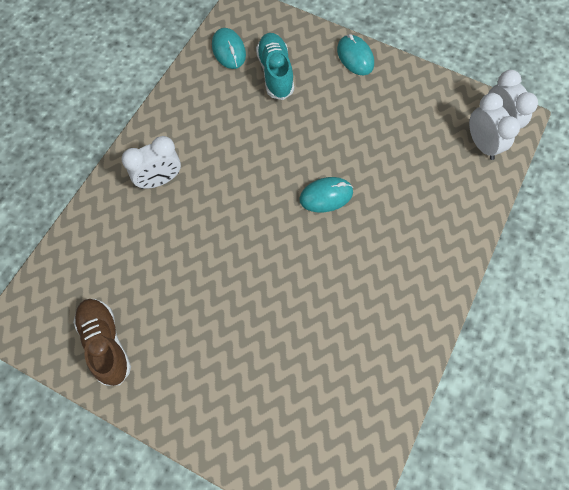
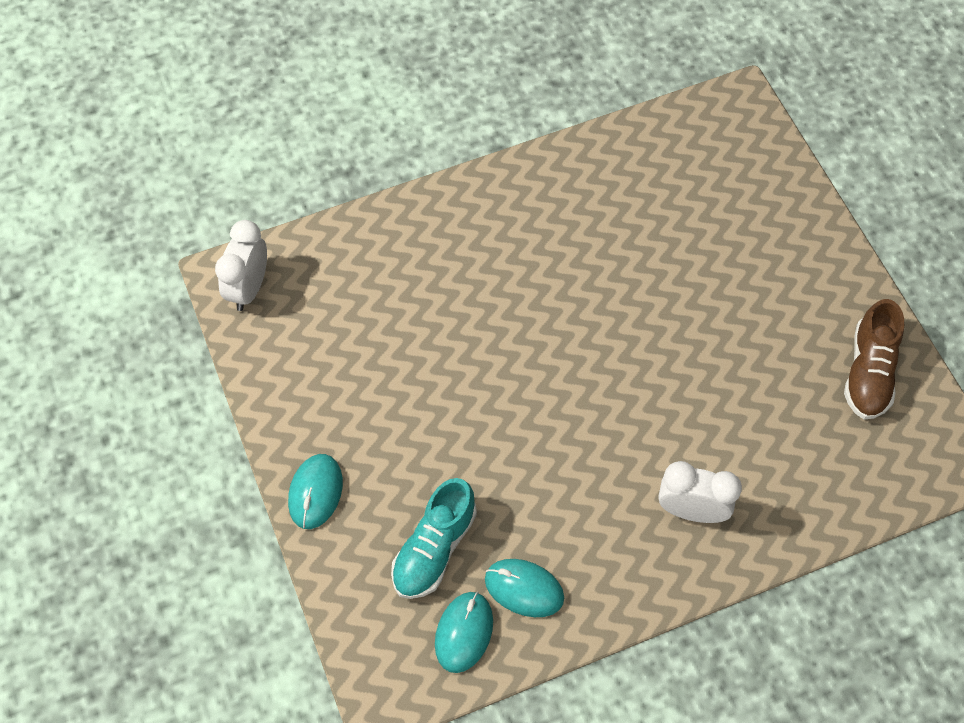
camera: 140 degrees left, 5 degrees down
turquoise mouse [299,177,353,213] -> turquoise mouse moved to [485,559,564,617]
white clock [469,93,520,160] -> none

